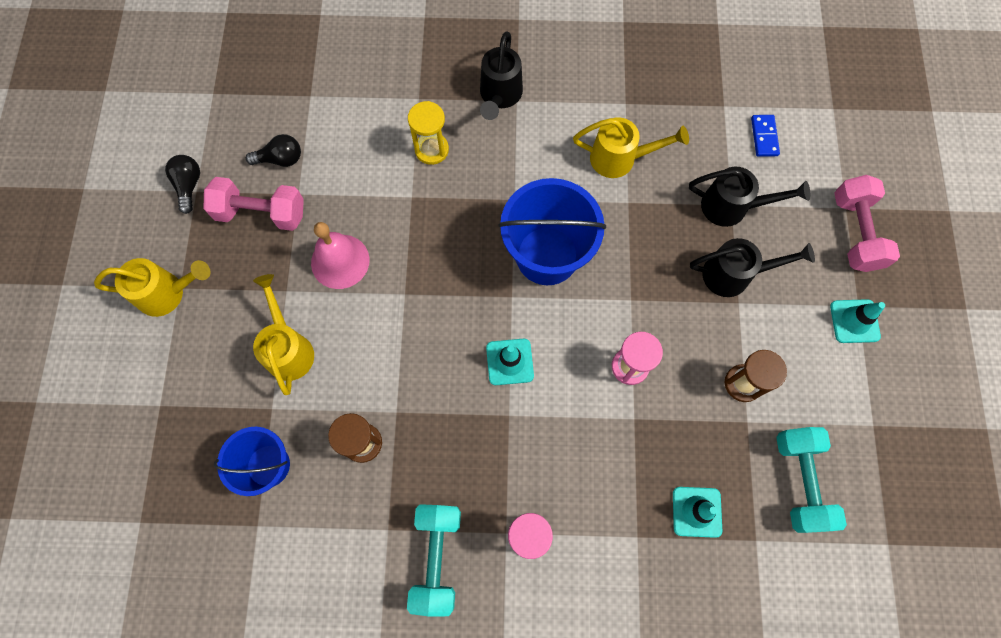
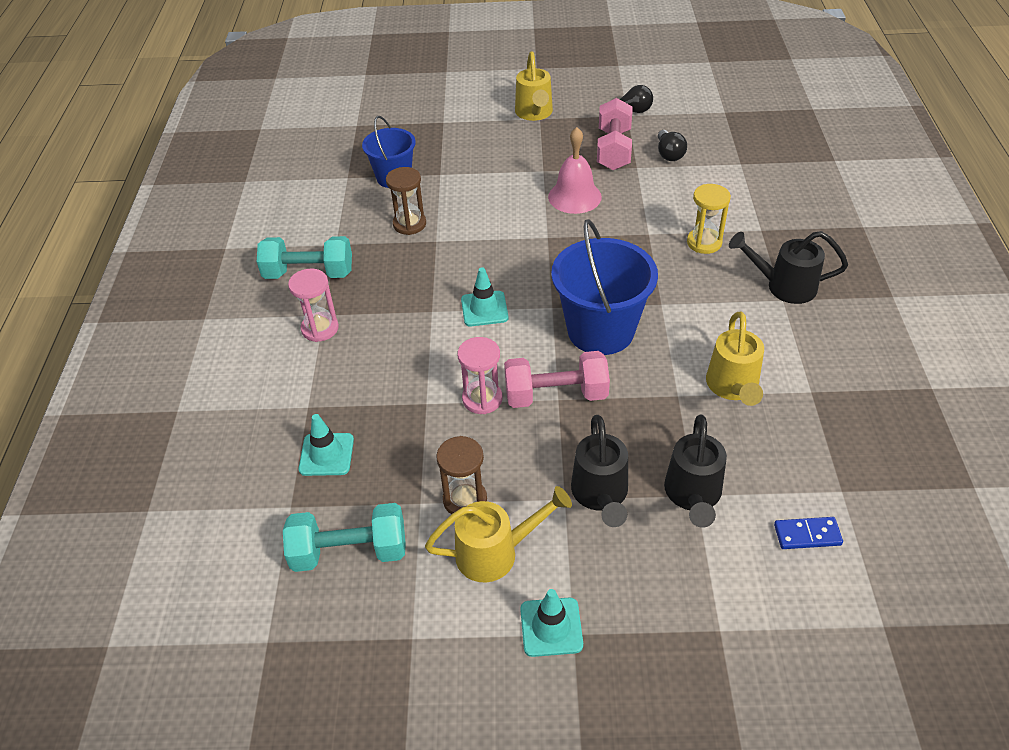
camera: 90 degrees right, 25 degrees down
yellow watering can [253,274,314,395] -> yellow watering can moved to [425,486,572,582]
pink dumbbell [834,175,900,272] -> pink dumbbell moved to [504,351,610,408]

